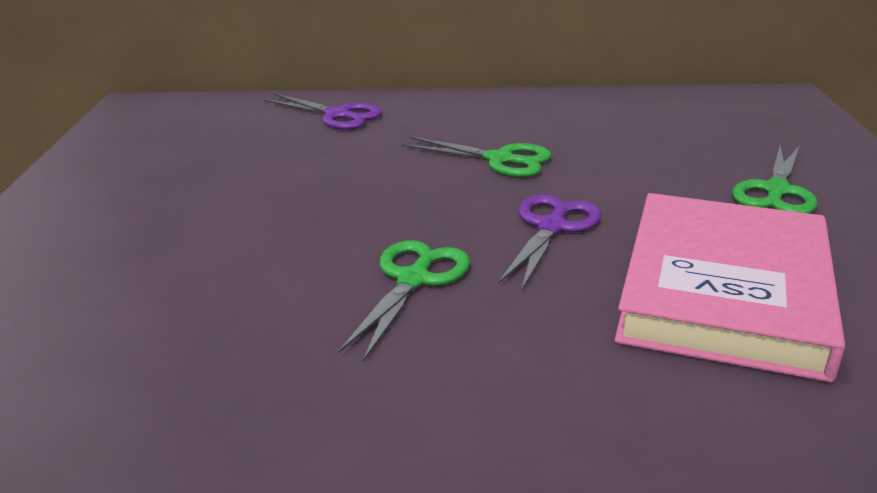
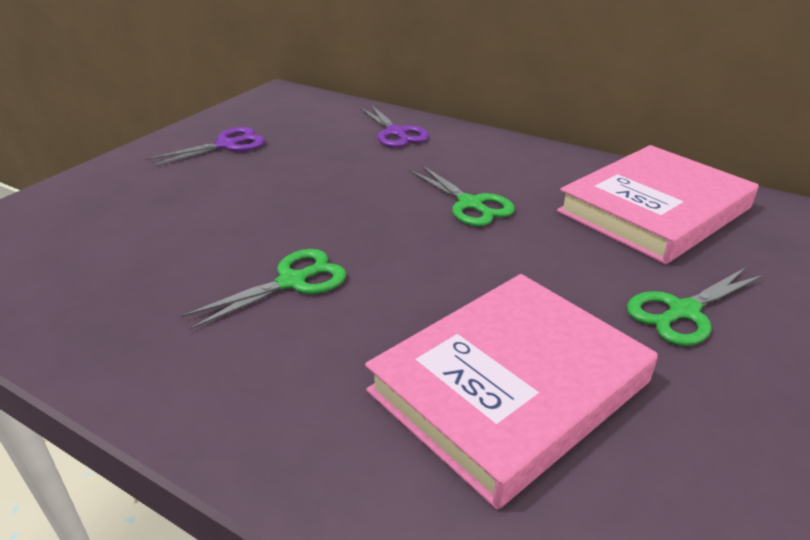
camera: 30 degrees right, 5 degrees up
purple scissors [498,194,601,291] -> purple scissors moved to [145,127,265,167]
none -> pink book [557,145,759,264]

